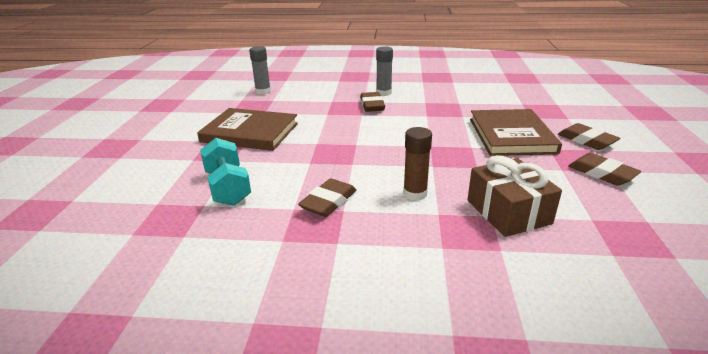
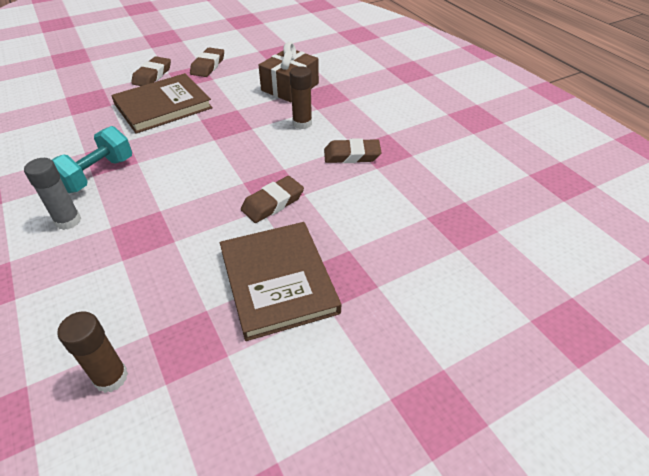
camera: 125 degrees left, 15 degrees up
turquoise dumbbell [200,138,251,206] -> turquoise dumbbell moved to [52,126,132,193]
grey glue stick [249,46,271,95] -> brown glue stick [57,311,128,393]
brown eraser [360,92,385,112] -> brown eraser moved to [241,176,304,223]

